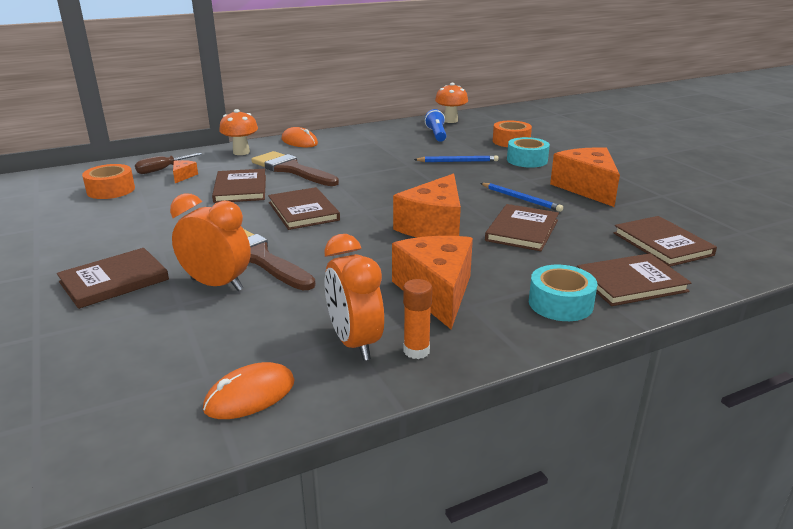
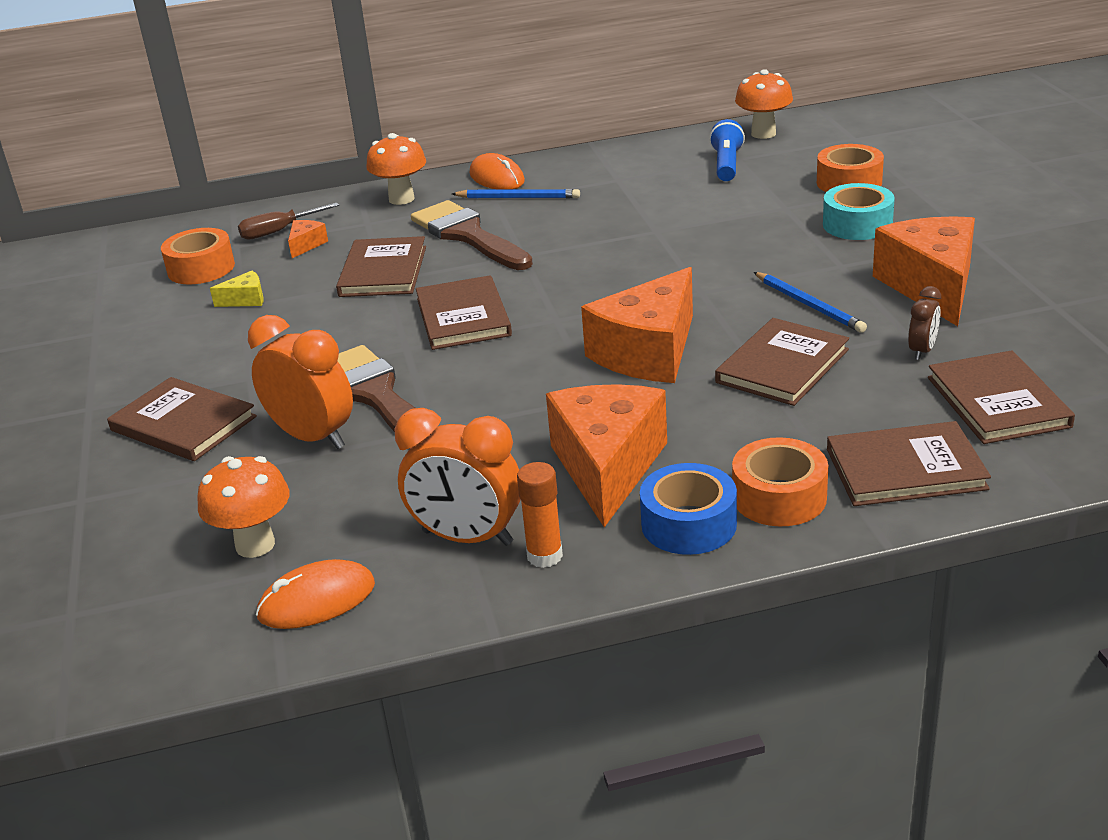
camera: 15 degrees right, 5 degrees up
brown book [57,248,169,309] -> brown book turned 60 degrees clockwise [107,377,257,461]
orange clock [325,234,384,361] -> orange clock turned 60 degrees counterclockwise [395,408,521,546]
blue pencil [414,155,499,162] -> blue pencil moved to [452,189,580,198]
turquoise tape [529,265,597,321] -> orange tape [732,437,828,526]
none -> orange mushroom [197,456,290,558]
none -> yellow cheese [210,271,264,307]
none -> blue tape [640,463,737,555]
none -> brown clock [908,286,941,360]

